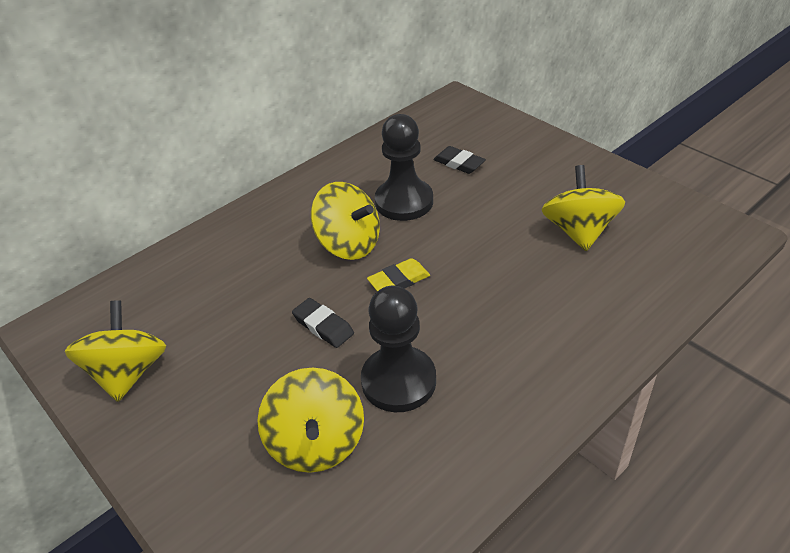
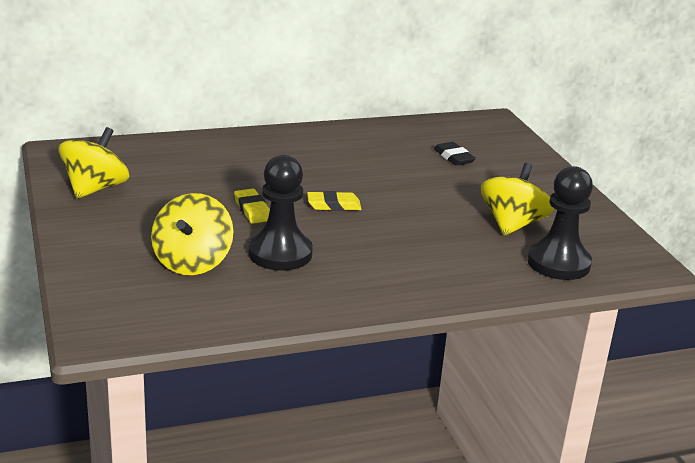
camera: 20 degrees right, 15 degrees down
black eraser [292,298,354,348] -> yellow eraser [234,189,270,224]
yellow spinning top [311,182,380,260] -> none
black pawn [375,114,433,221] -> black pawn moved to [527,166,593,280]

